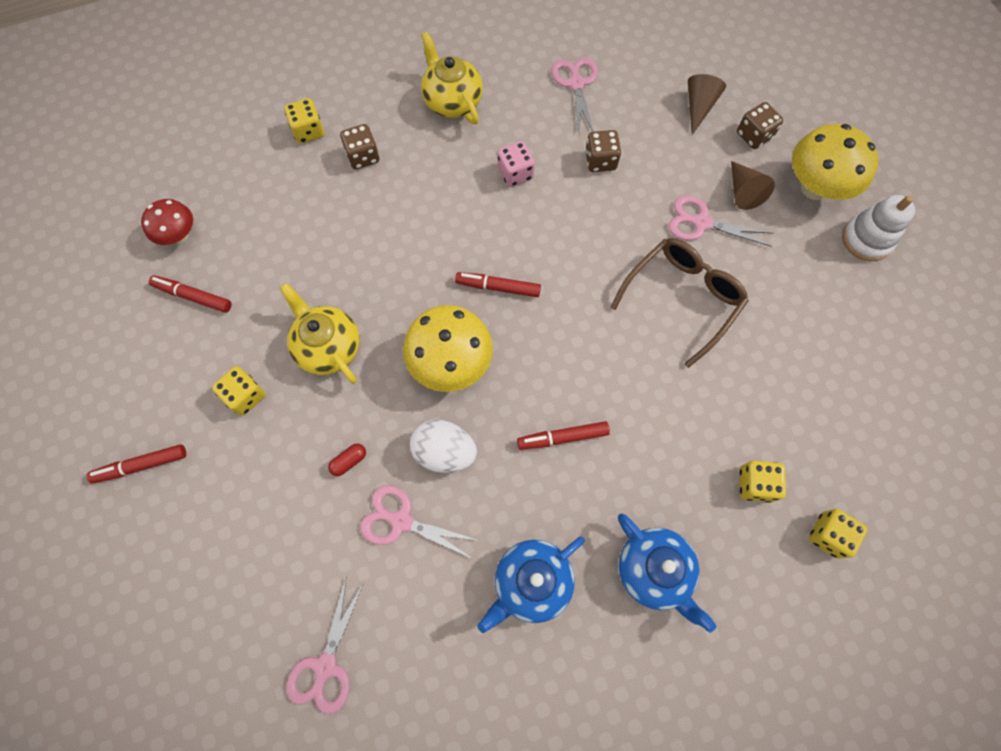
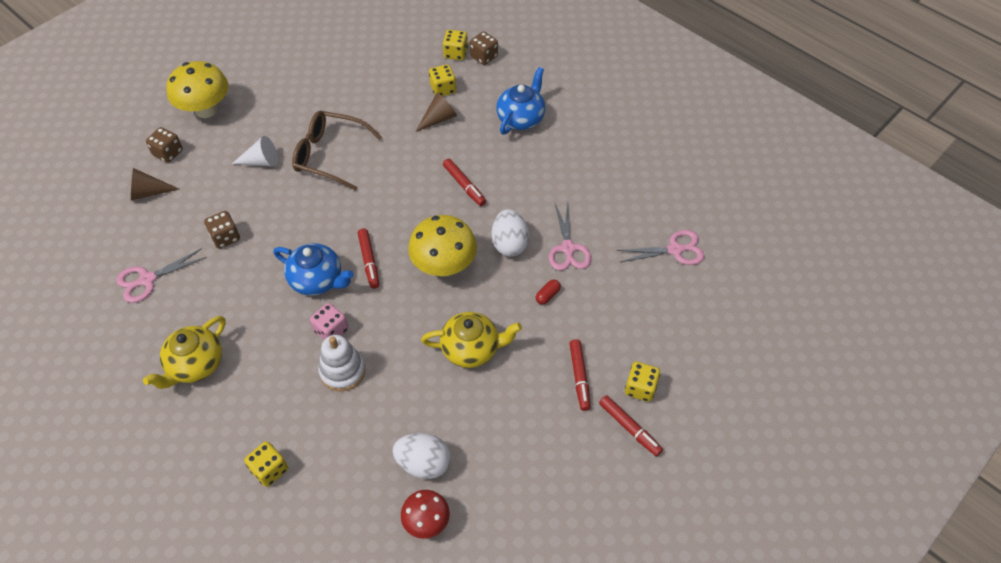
camera: 115 degrees left, 15 degrees down
red marker [149,275,232,313] -> red marker moved to [569,339,591,411]
yellow dice [212,366,266,416] -> yellow dice moved to [625,362,660,402]
yellow teapot [280,283,360,384] -> yellow teapot turned 120 degrees counterclockwise [421,312,522,368]
red capsule [328,444,366,476] -> red capsule turned 75 degrees counterclockwise [536,279,561,304]
brown dice [340,124,379,170] -> brown dice moved to [470,31,498,65]
blue teapot [477,536,584,633] -> blue teapot moved to [273,243,354,296]
pink dice [497,141,535,187] -> pink dice moved to [310,303,349,340]
pink scissors [669,196,773,246] -> white cone [232,136,278,167]
brown cone [731,161,775,210] -> brown cone moved to [415,92,457,132]
white stacking toy [842,195,915,261] -> white stacking toy moved to [318,335,366,391]
none -> white egg [393,433,451,479]

